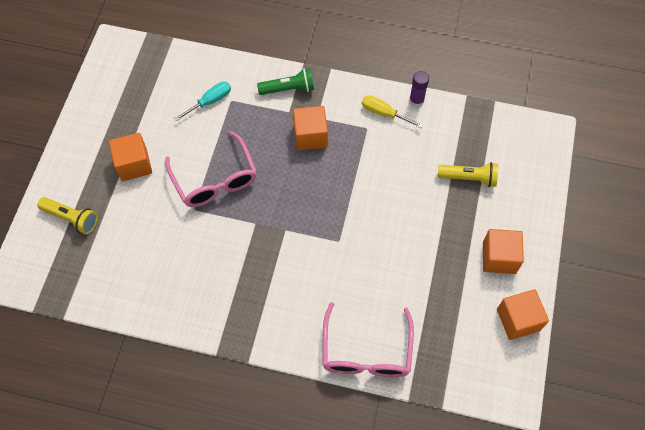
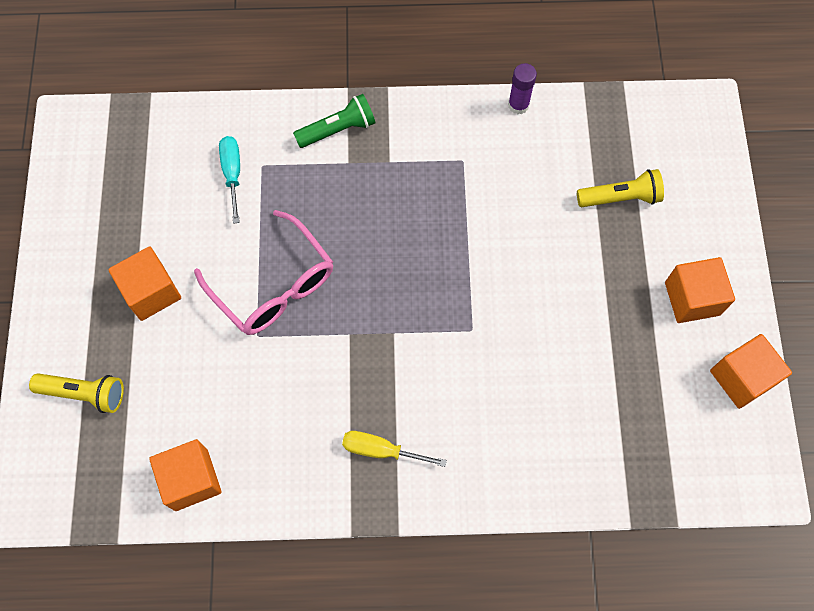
camera: 15 degrees left, 5 degrees up
turquoise screwdriver [174,82,231,121] -> turquoise screwdriver turned 45 degrees counterclockwise [219,136,240,224]
orange cube [293,106,328,151] -> orange cube moved to [149,439,221,511]
pink glasses [322,302,414,377] -> none
yellow screwdriver [362,95,423,128] -> yellow screwdriver moved to [342,431,447,467]

